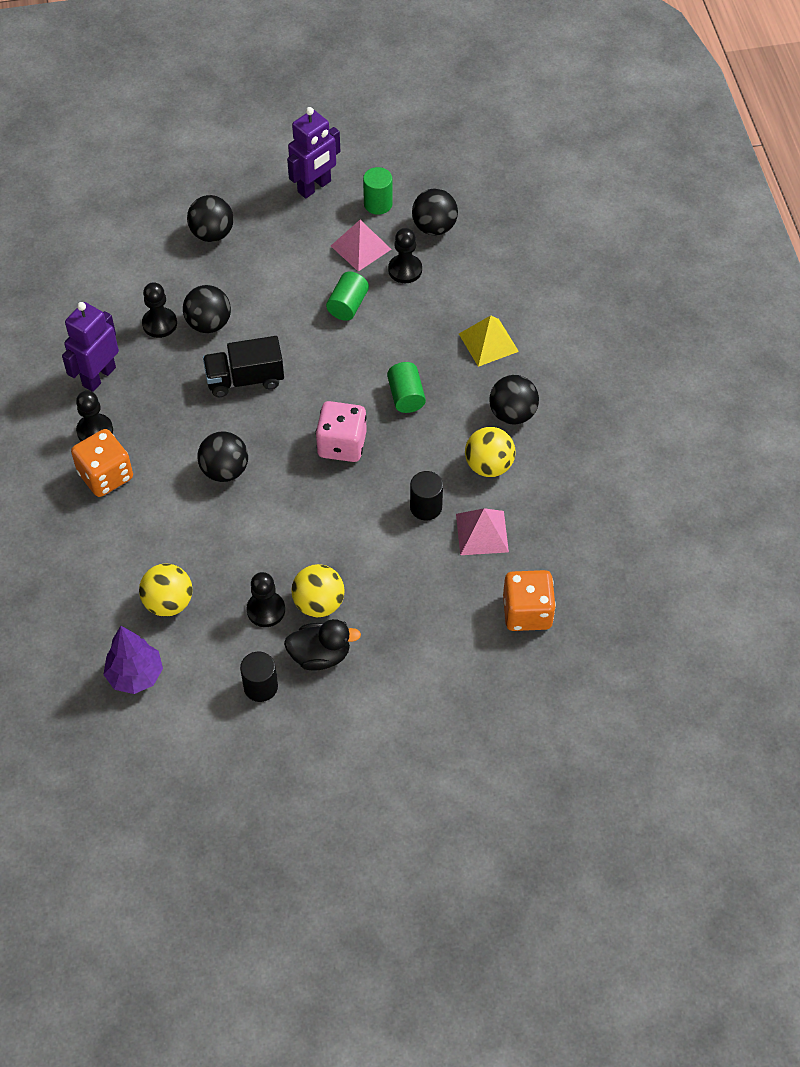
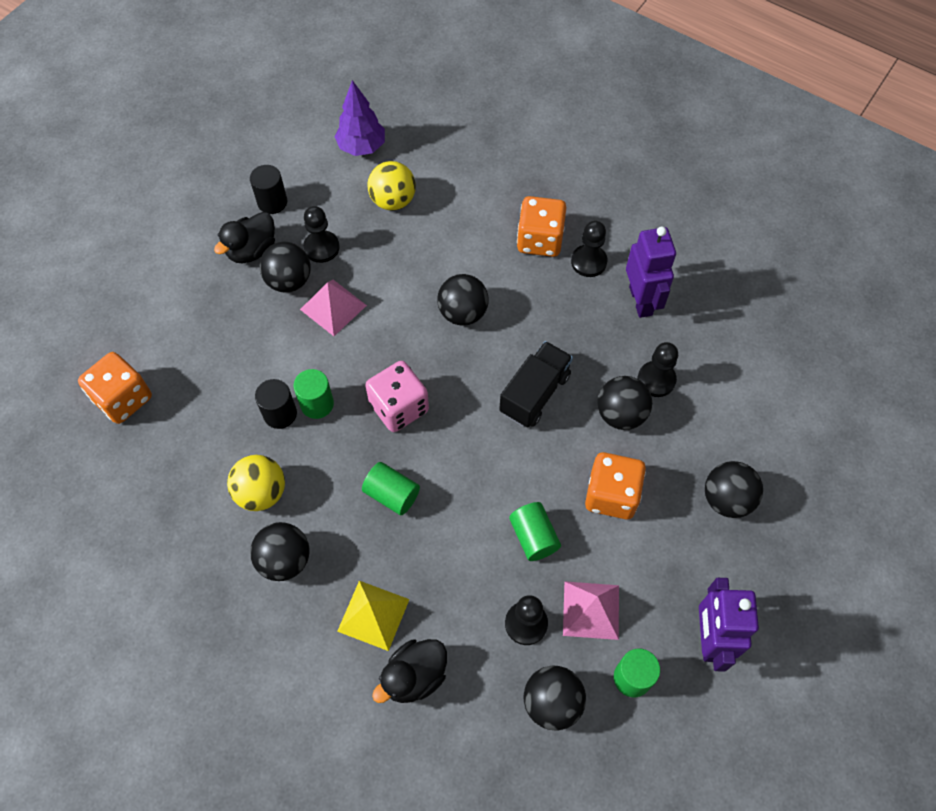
camera: 135 degrees right, 5 degrees up
yellow ball [291,564,345,617] -> black ball [259,242,311,293]
pink pyramid [456,508,509,555] -> pink pyramid moved to [300,280,367,336]
none -> green cylinder [293,369,334,419]
none -> black duck [372,639,447,703]
none -> orange dice [585,452,646,519]

